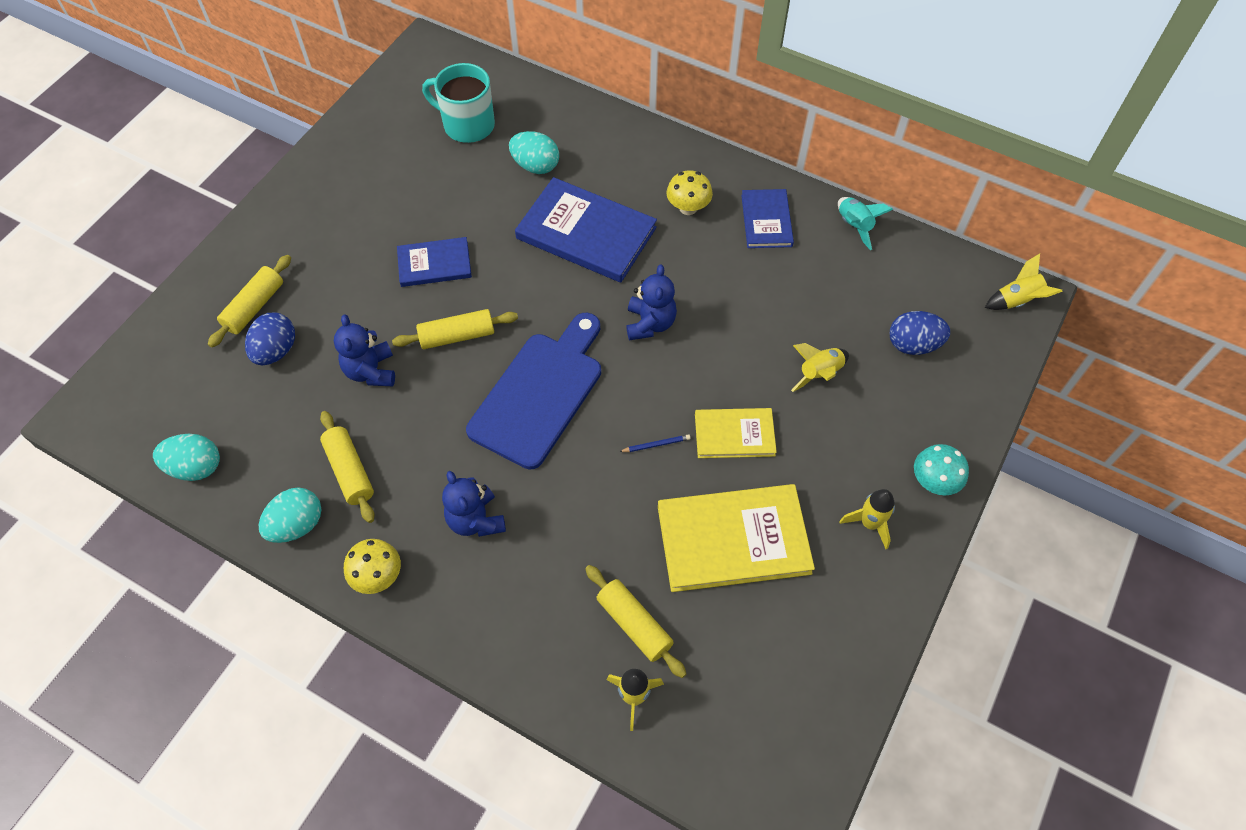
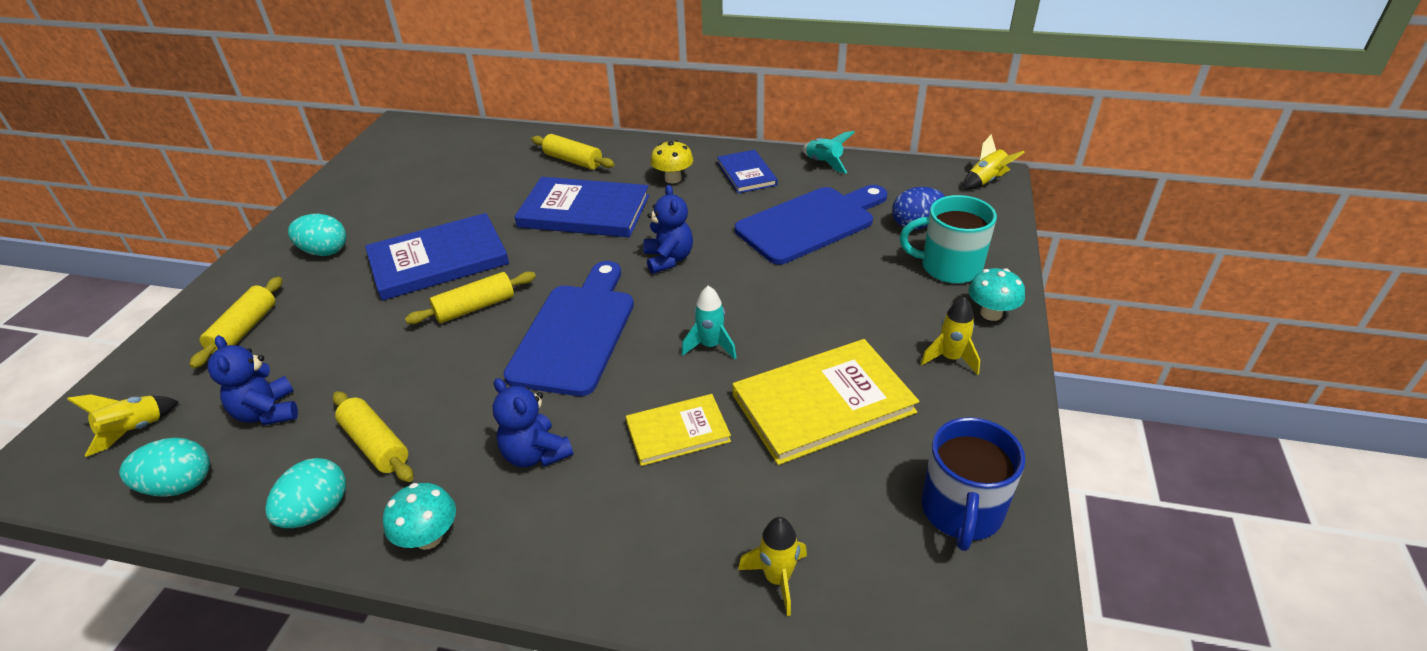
camera: 15 degrees left, 20 degrees down
blue egg [245,313,295,365] -> none
blue teddy bear [334,314,395,386] -> blue teddy bear moved to [207,335,298,425]
yellow mushroom [344,539,401,594] -> turquoise mushroom [383,483,456,550]
blue book [397,237,472,287] -> blue book [365,213,509,301], size x1.73
turquoise mug [422,63,495,143] -> turquoise mug moved to [900,195,997,284]
turquoise egg [509,131,559,174] -> turquoise egg moved to [288,214,346,256]
yellow rolling pin [585,565,686,678] -> yellow rolling pin moved to [531,134,615,170]
blue pencil [619,434,691,452] -> turquoise rocket [682,286,736,359]
yellow book [695,408,777,458] -> yellow book moved to [626,394,731,466]
yellow rocket [791,343,849,392] -> yellow rocket moved to [67,394,179,457]
none -> blue cutting board [735,185,888,264]
none -> blue mug [922,417,1025,551]

